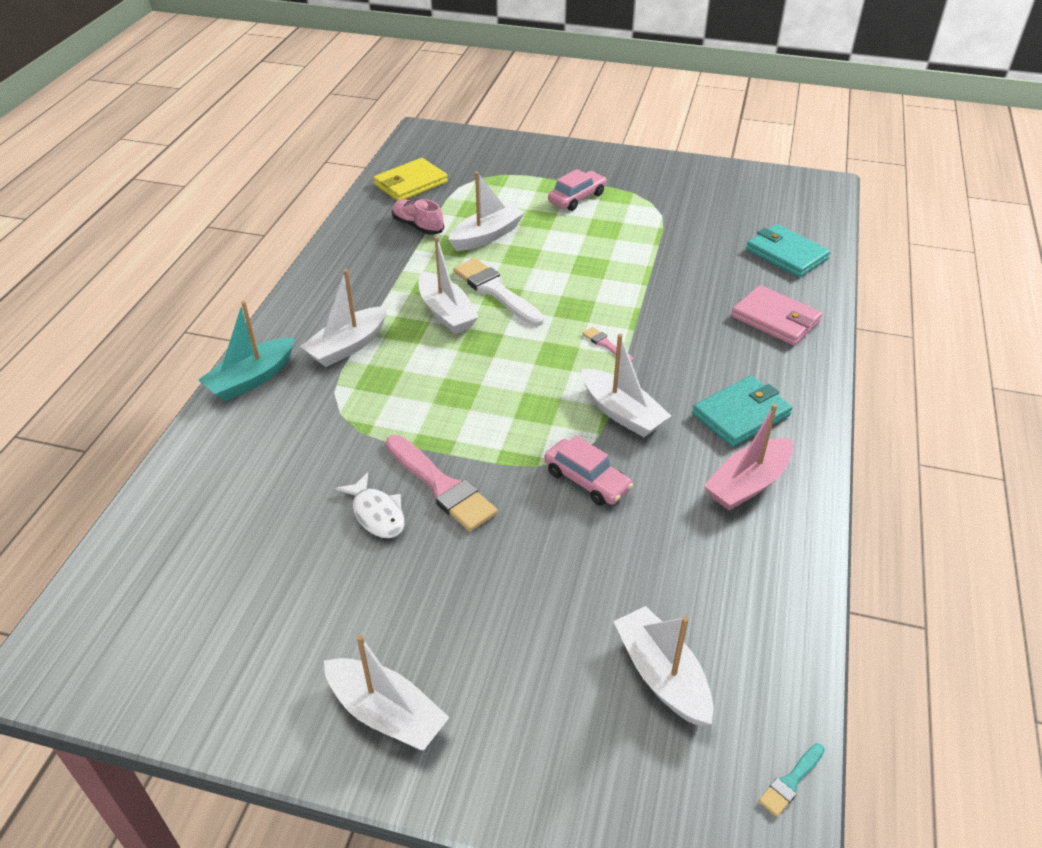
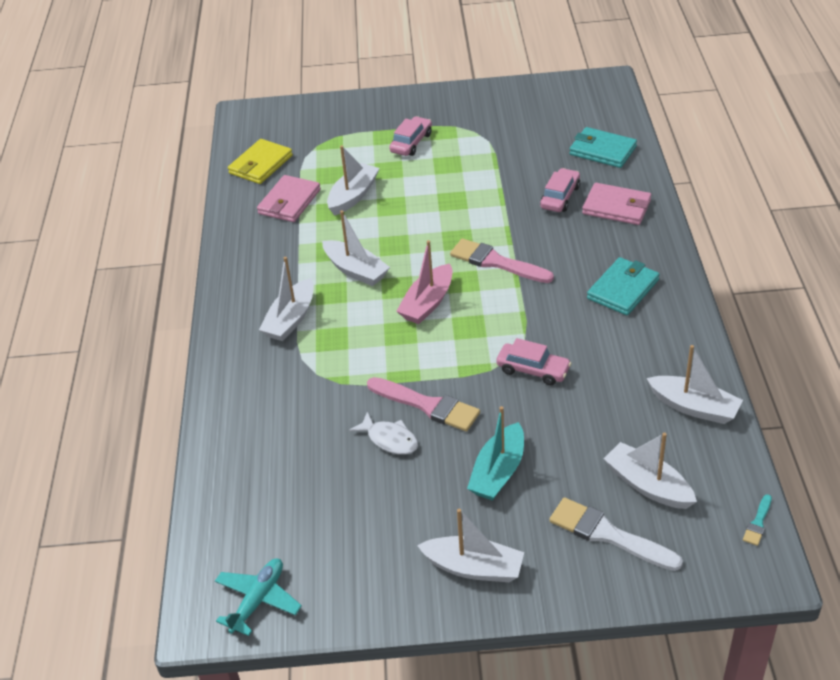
camera: 15 degrees left, 0 degrees up
turquoise boat [198,301,295,401] -> turquoise boat moved to [467,406,524,501]
pink shoe [392,199,444,235] -> pink wallet [257,175,321,222]
white brush [453,258,544,326] -> white brush moved to [549,497,683,571]
white boat [581,334,671,437] -> white boat moved to [647,345,743,424]
pink brush [582,327,633,362] -> pink brush [450,238,554,283], size x2.10
pink boat [704,404,793,510] -> pink boat moved to [396,240,452,324]
none -> turquoise plane [215,559,302,636]
none -> pink car [540,168,580,212]

